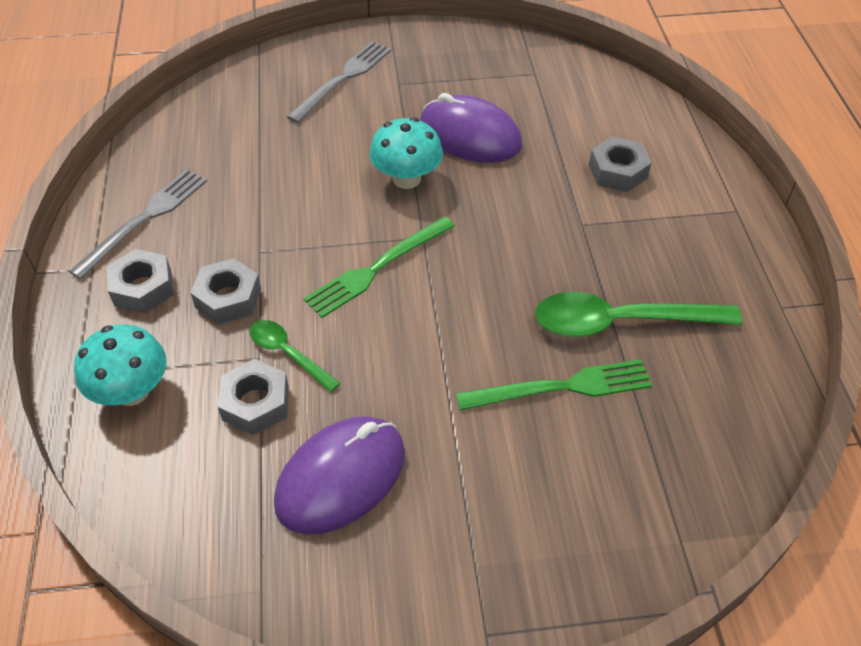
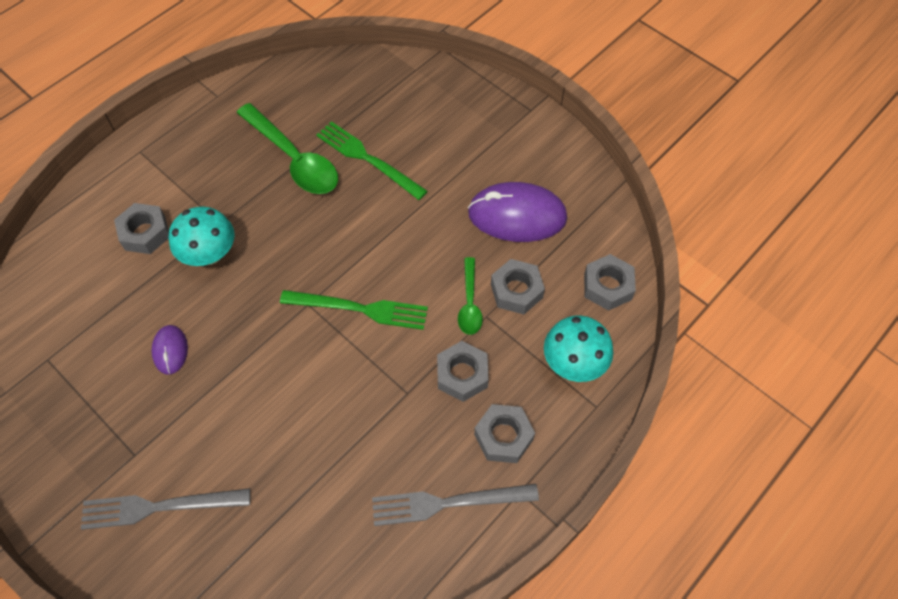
camera: 130 degrees left, 10 degrees up
turquoise mushroom [370,117,443,189] -> turquoise mushroom moved to [169,207,234,266]
purple mouse [420,93,522,163] -> purple mouse [151,325,188,374], size x0.50
none -> grey nut [584,254,636,311]

